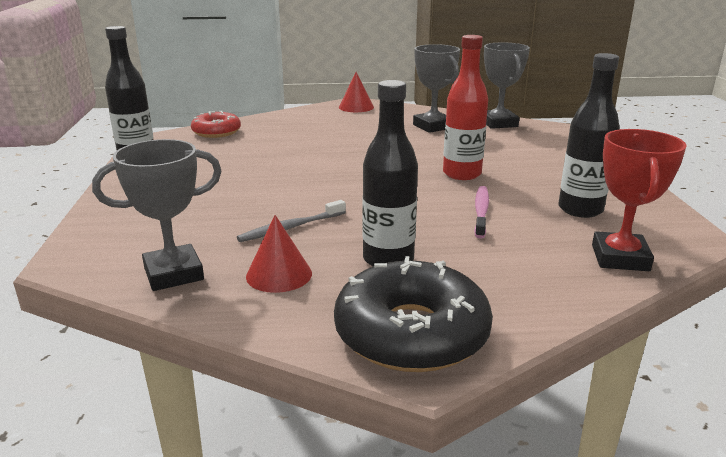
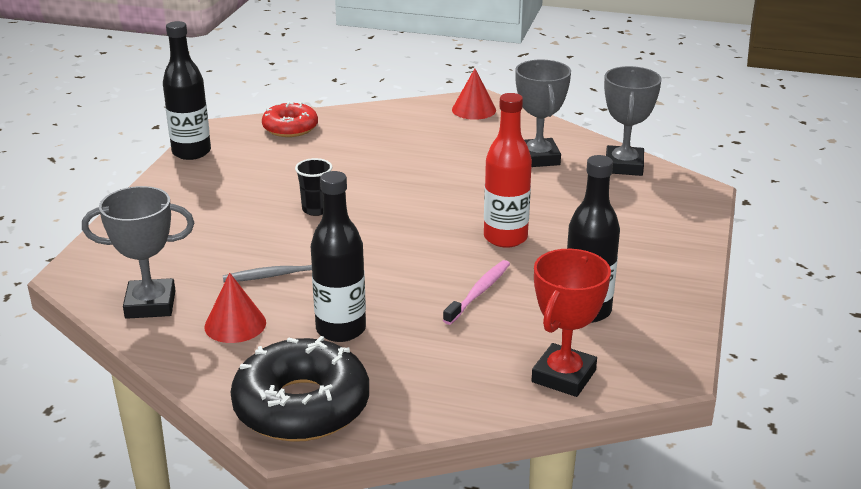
camera: 20 degrees right, 5 degrees up
none -> black cup [295,158,332,216]

